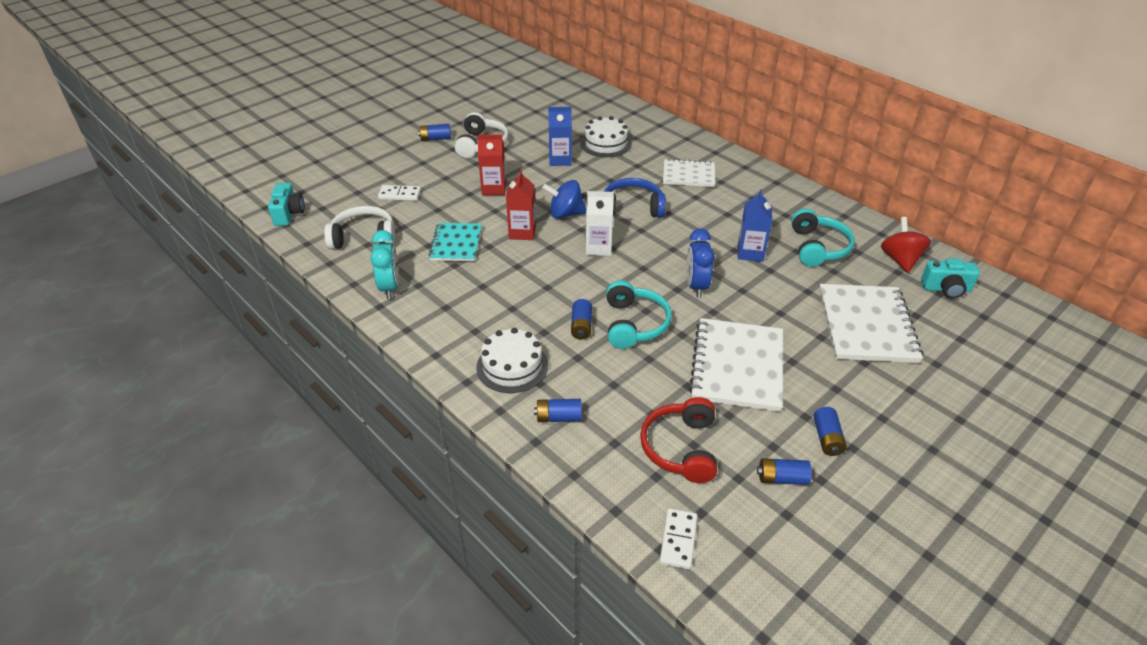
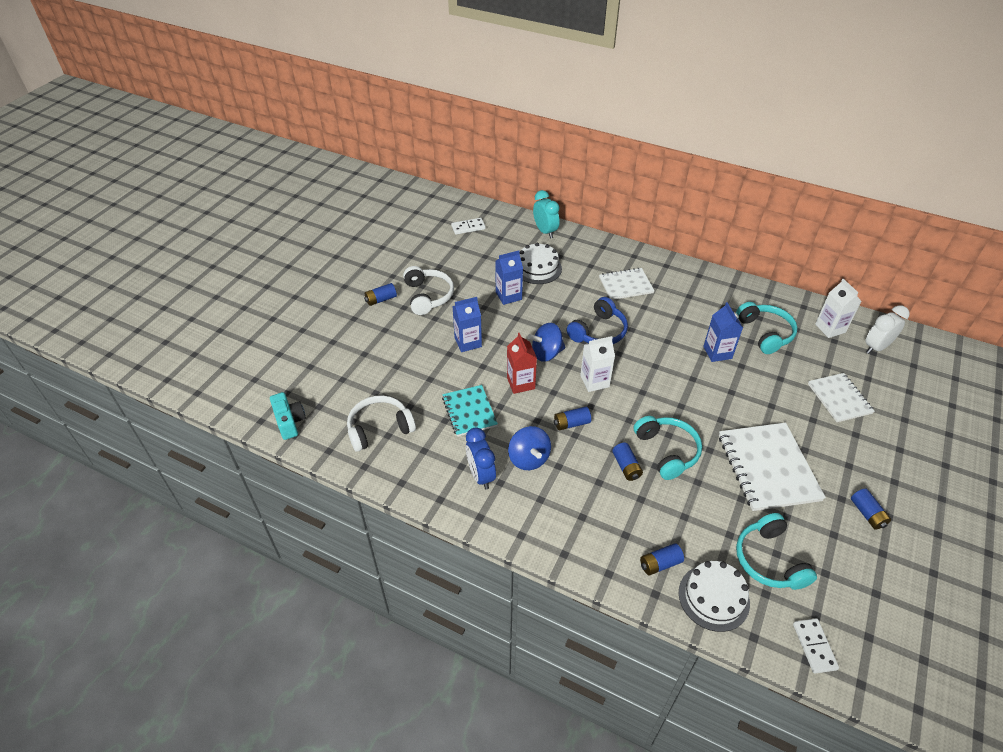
camera: 20 degrees left, 5 degrees up
turquoise clock [370,230,399,299] -> turquoise clock moved to [533,190,560,239]
white domino [378,185,421,201] -> white domino moved to [451,218,486,235]
white cake [476,328,548,393] -> white cake moved to [679,561,750,632]
red carton [478,134,506,195] -> blue carton [452,297,482,352]
blue headphones [604,178,666,217] -> blue headphones turned 150 degrees clockwise [567,297,628,344]
red headphones [640,397,717,483] -> turquoise headphones [736,513,817,590]
blue clock [686,228,715,298] -> blue clock moved to [466,428,496,490]
blue battery [757,458,812,485] -> blue battery moved to [554,407,591,430]
white notebook [819,284,923,363] -> white notebook [808,373,875,422], size x0.62
red spinning top [881,217,931,273] -> white carton [815,279,862,338]
turquoise camera [921,258,980,299] -> white clock [865,305,910,354]
none -> blue spinning top [508,426,551,470]

